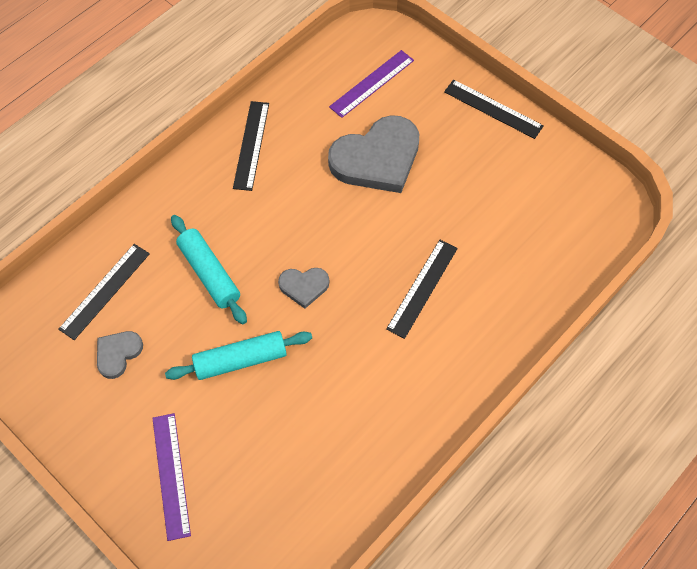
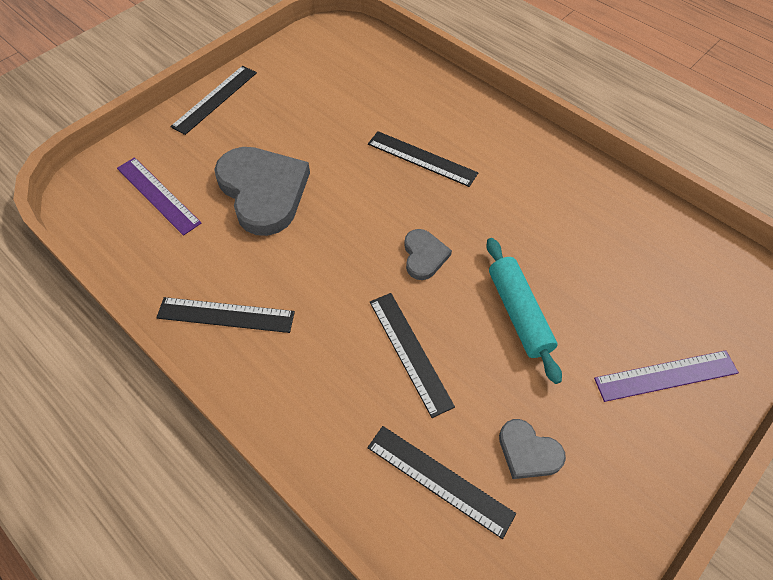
camera: 90 degrees left, 5 degrees down
turquoise rolling pin [171,215,247,324] -> black ruler [370,293,455,418]

